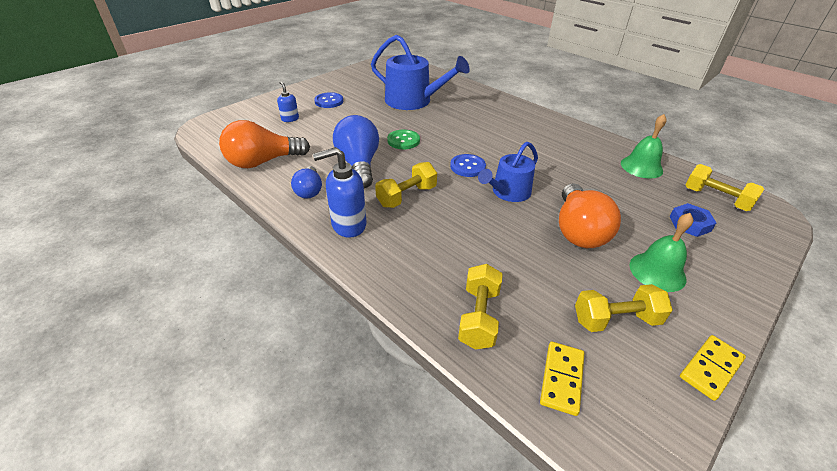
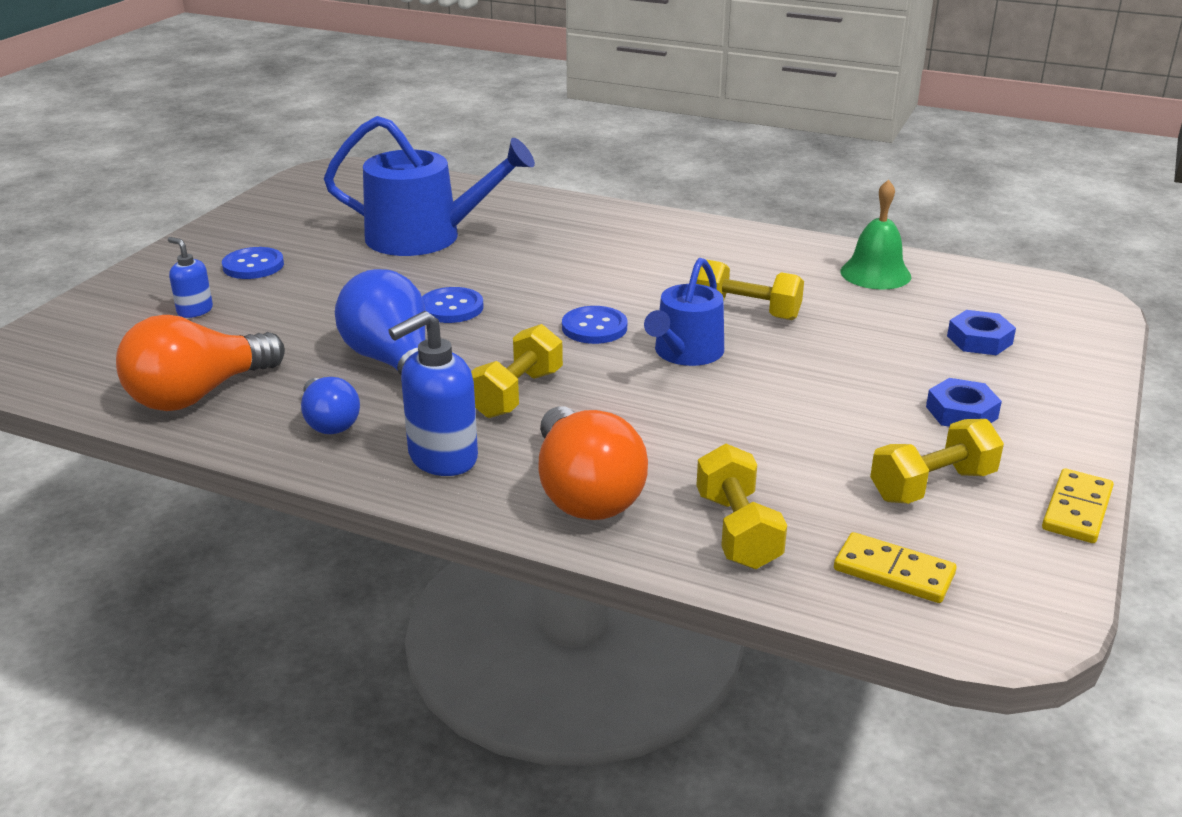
camera: 20 degrees left, 10 degrees down
green button [387,130,420,149] -> blue button [422,287,484,323]
yellow domino [540,342,584,416] -> yellow domino turned 60 degrees counterclockwise [834,532,957,603]
orange light bulb [559,183,621,248] -> orange light bulb moved to [539,406,648,520]
green bell [630,213,693,292] -> blue nut [926,378,1002,427]
yellow dumbbell [685,164,764,211] -> yellow dumbbell moved to [696,260,804,320]

